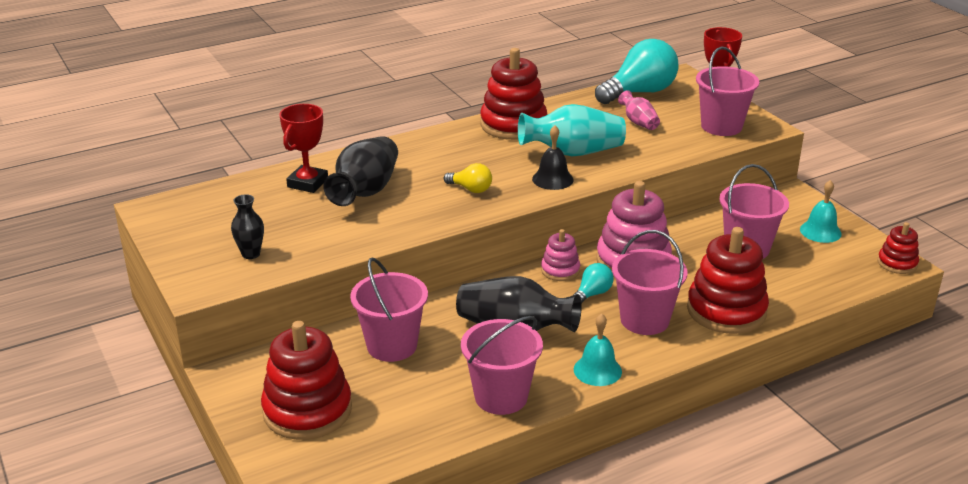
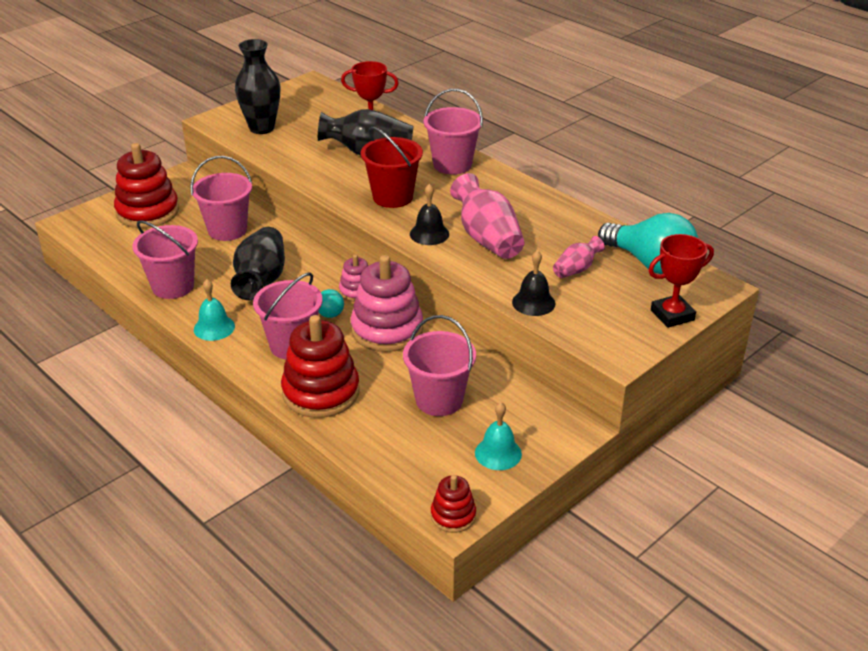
camera: 75 degrees right, 5 degrees up
black vase [231,194,264,259] -> black vase [235,39,281,134], size x1.86
yellow light bulb [443,163,492,193] -> red bucket [361,126,423,208]
red stacking toy [480,48,547,140] -> none
turquoise vase [518,104,626,156] -> pink vase [450,173,524,259]
pink bucket [696,47,759,136] -> pink bucket moved to [424,89,483,175]
none -> black bell [512,250,555,316]

